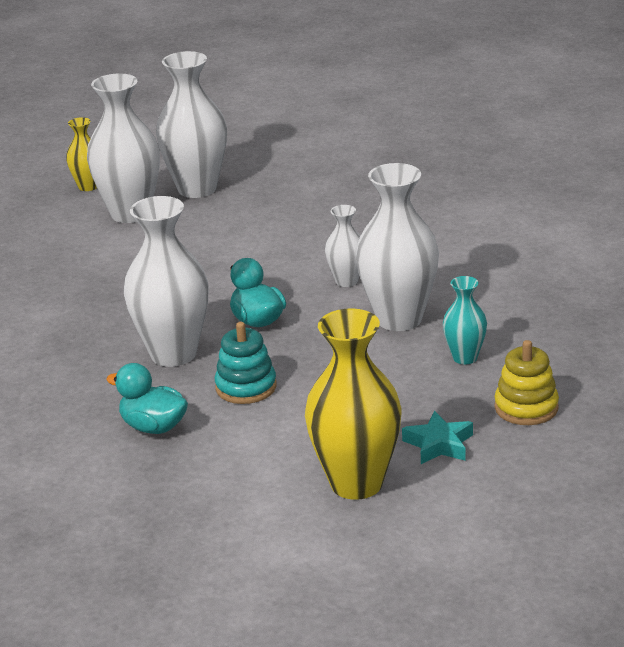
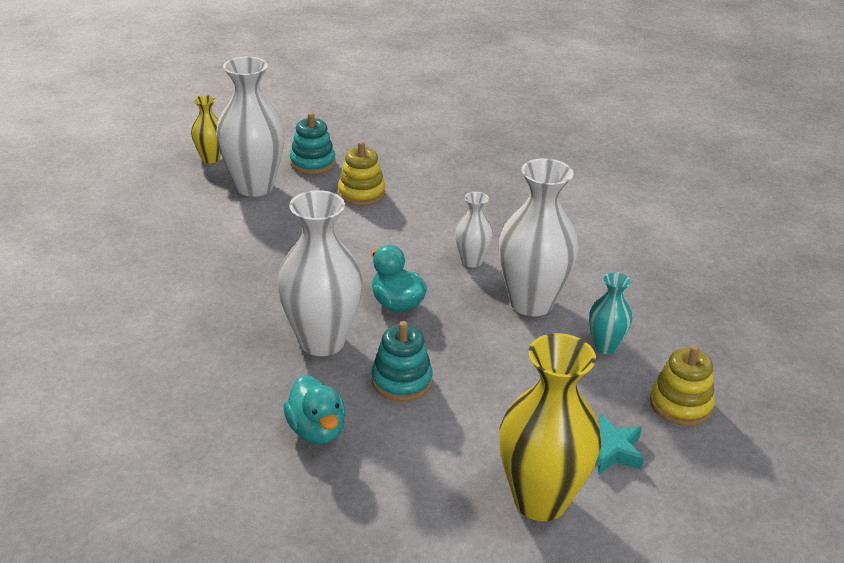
camera: 10 degrees left, 5 degrees up
turquoise duck [106,363,188,434] -> turquoise duck turned 135 degrees counterclockwise [283,375,346,444]
white vase [156,51,227,198] -> turquoise stacking toy [290,112,335,174]
none -> yellow stacking toy [338,141,385,206]

